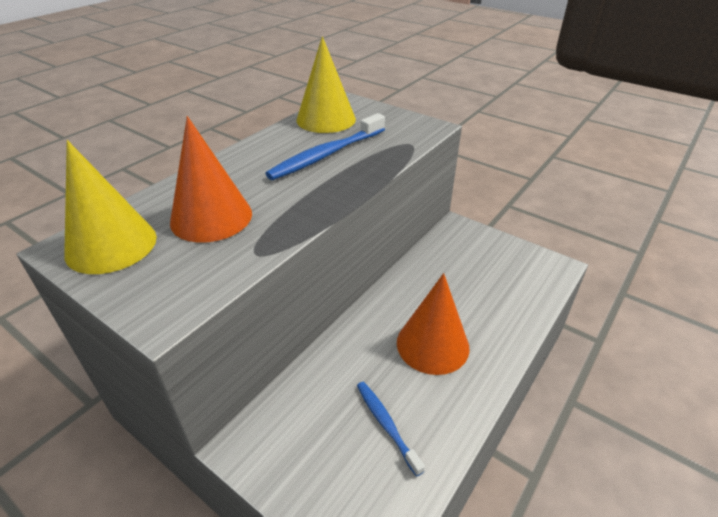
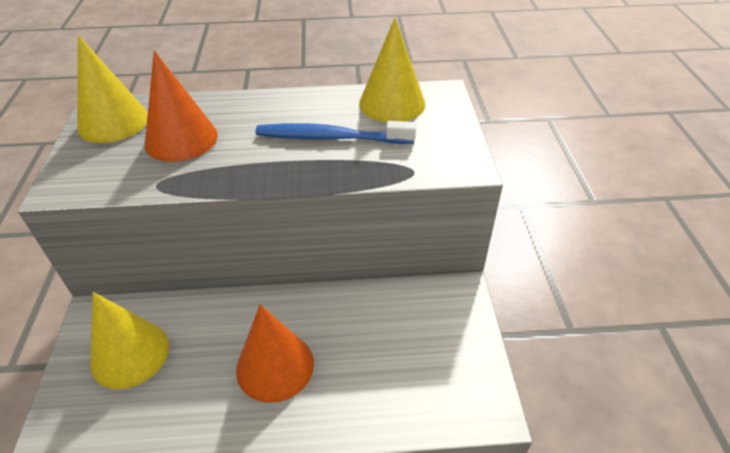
camera: 50 degrees right, 5 degrees up
blue toothbrush [357,382,425,477] -> none
none -> yellow cone [90,292,169,389]

